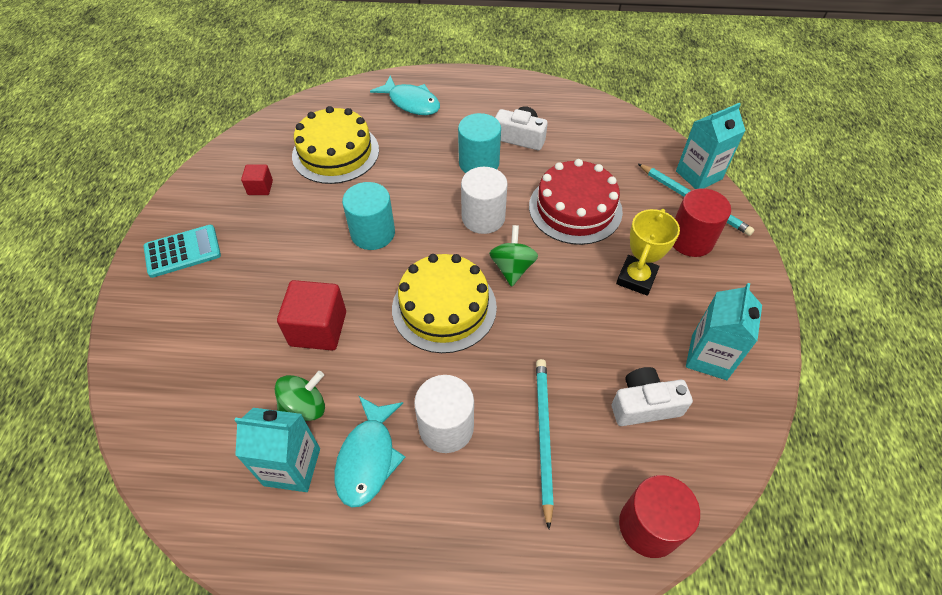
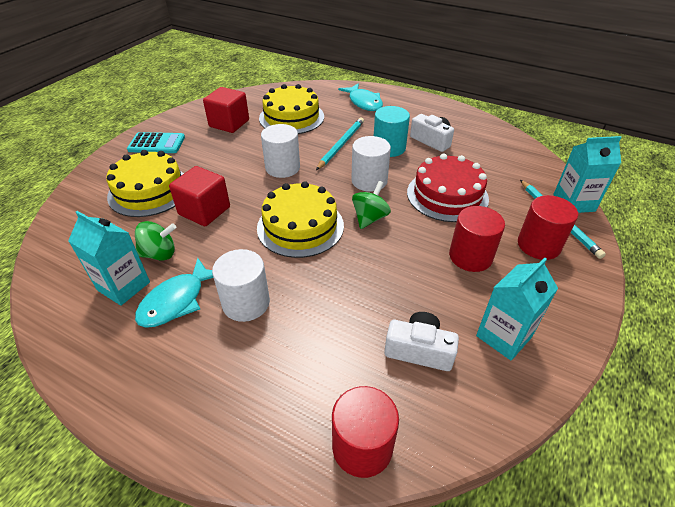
camera: 25 degrees right, 10 degrees down
red cube [241,164,273,195] -> red cube [203,87,249,133], size x1.87
turquoise cylinder [342,182,395,250] -> white cylinder [261,124,300,178]
turquoise pencil [536,359,554,529] -> turquoise pencil moved to [316,118,364,170]
yellow trophy [616,209,680,296] -> red cylinder [449,206,505,272]
none -> yellow cake [106,150,184,217]

